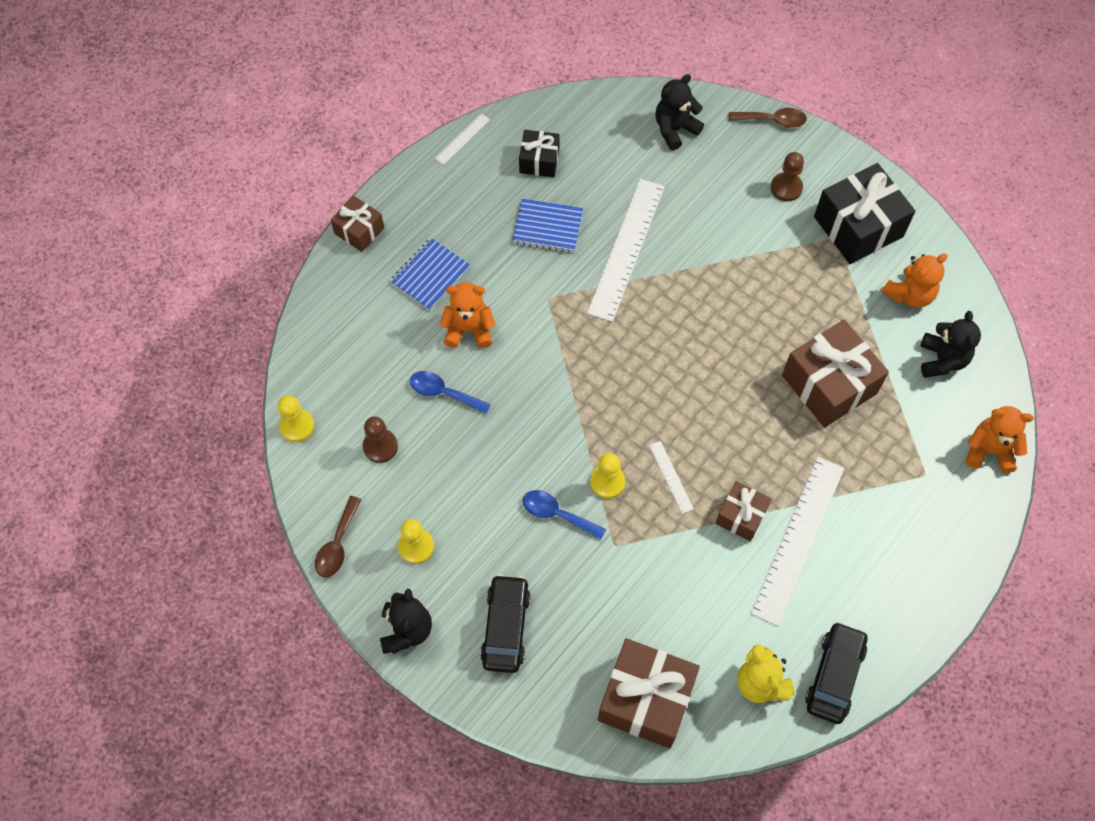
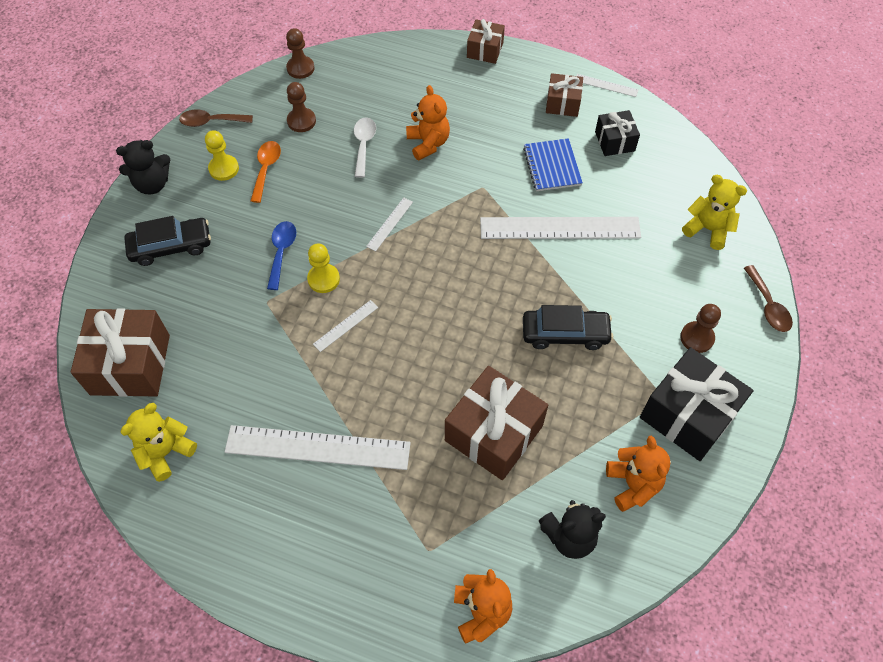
camera: 70 degrees right, 5 degrees down
yellow pawn [278,395,314,442] -> brown pawn [286,28,315,79]
blue notebook [390,238,470,311] -> none
blue spoon [410,371,491,414] -> white spoon [354,117,376,178]
black teddy bear [655,74,704,150] -> yellow teddy bear [682,175,747,250]
brown gift [715,481,772,541] -> brown gift moved to [546,73,583,117]
black car [805,622,868,724] -> black car moved to [523,305,613,350]
orange teddy bear [882,253,948,308] -> orange teddy bear turned 135 degrees counterclockwise [606,436,671,512]
none -> orange spoon [251,141,281,203]
none -> white ruler [366,198,413,251]

